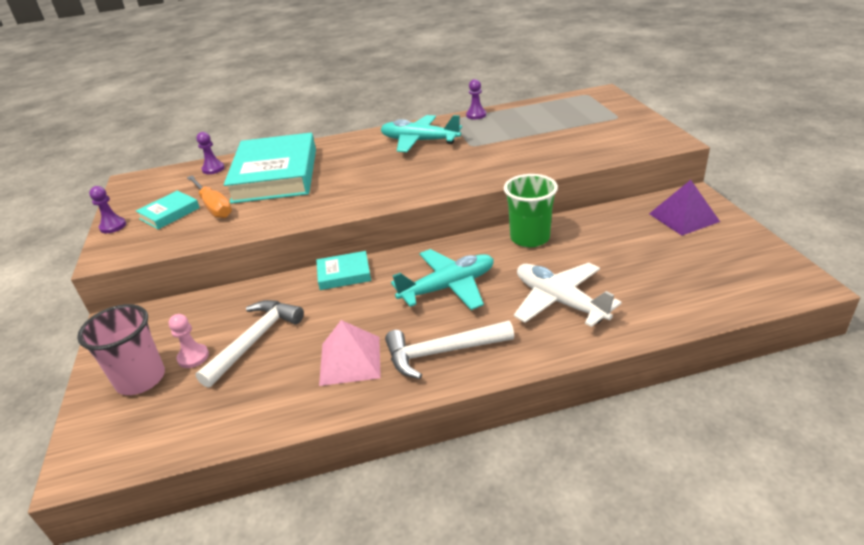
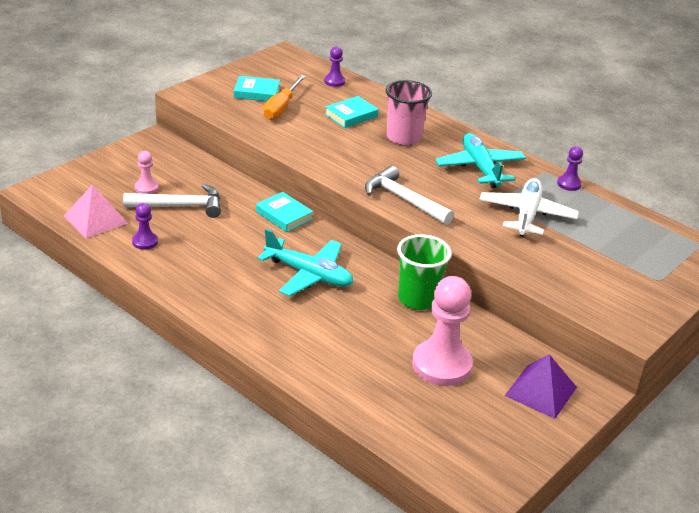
camera: 50 degrees right, 0 degrees up
pink cup [77,304,165,395] -> pink cup moved to [386,80,432,146]
purple pawn [89,186,126,233] -> purple pawn moved to [132,203,158,250]
turquoise book [224,133,316,204] -> turquoise book [325,96,378,128], size x0.45
pink pyramid [319,320,381,386] -> pink pyramid moved to [64,184,128,238]
white hammer [385,321,514,379] -> white hammer moved to [365,166,454,225]
white plane [514,263,622,327] -> white plane moved to [479,178,579,237]
none -> pink pawn [412,276,473,386]

